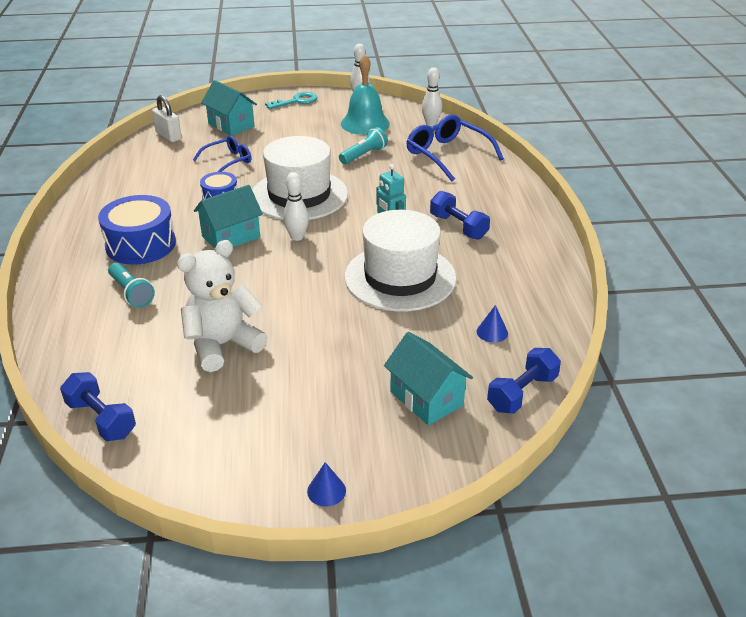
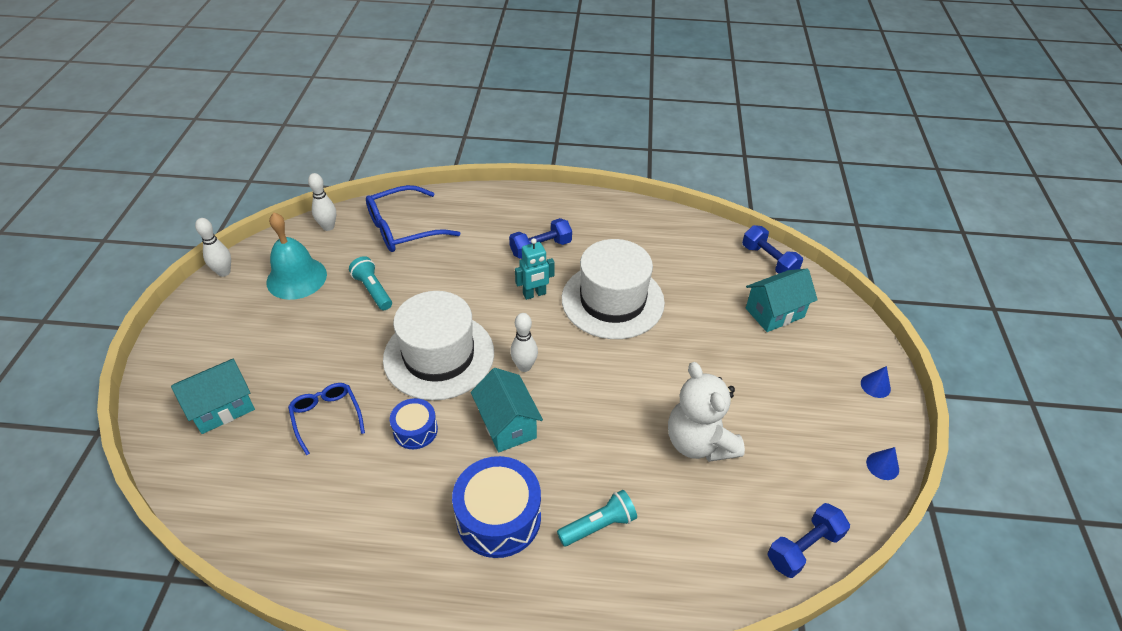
camera: 80 degrees left, 10 degrees up
white padlock [152,95,182,142] -> none
turquoise key [265,92,318,109] -> none
blue cone [477,305,508,343] -> blue cone moved to [866,447,899,480]

